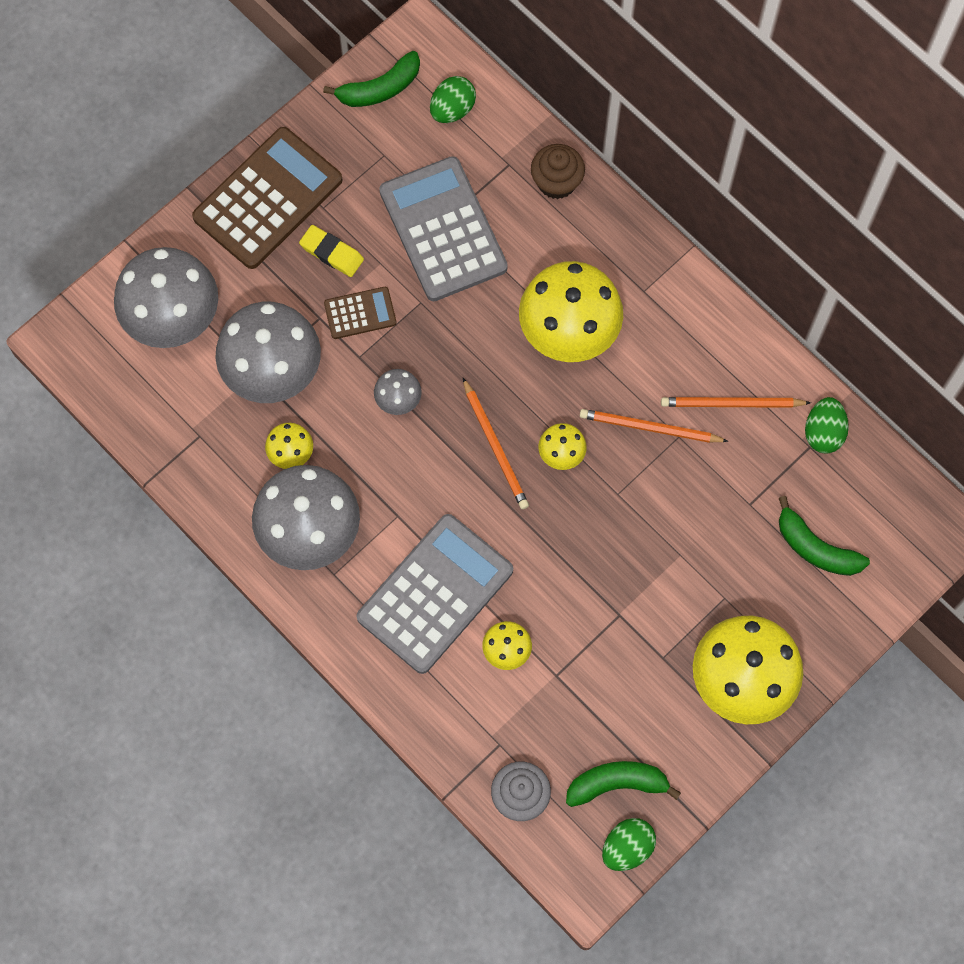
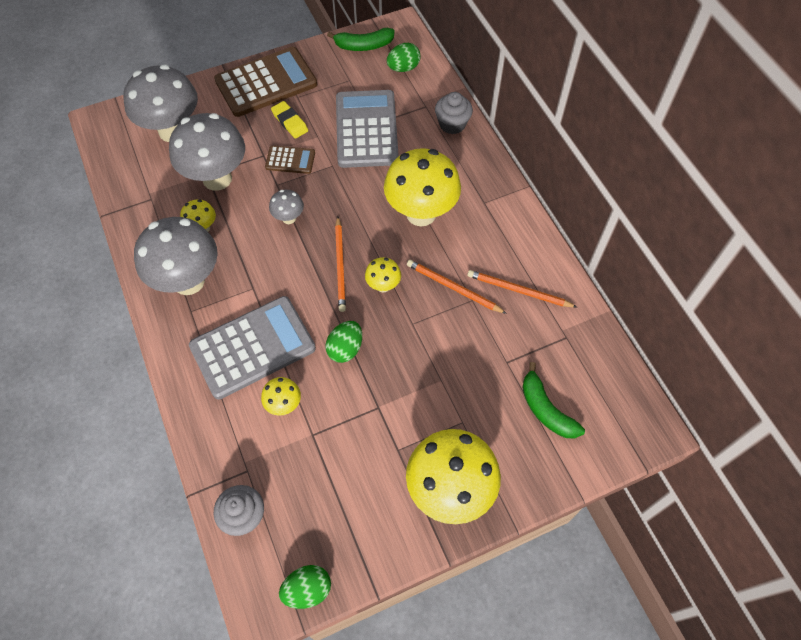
camera: 20 degrees right, 10 degrees down
brown cupcake [531,144,585,199] -> grey cupcake [435,92,473,134]
green banana [566,761,681,807] -> none
green egg [805,397,849,454] -> green egg moved to [325,321,362,363]

